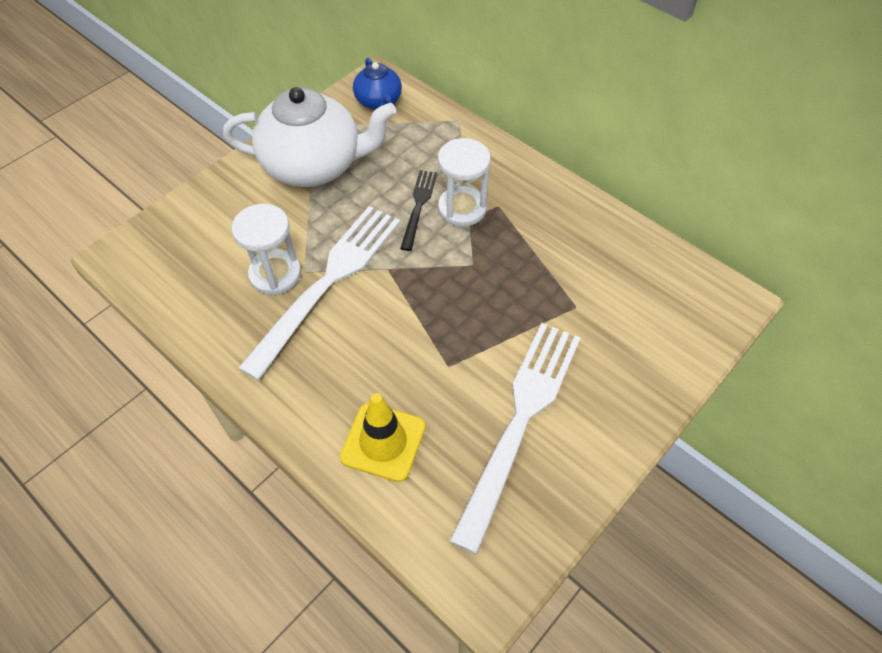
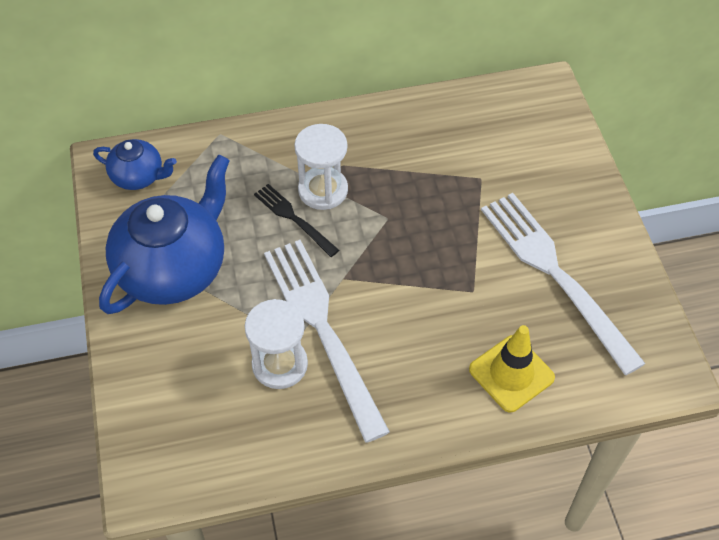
camera: 55 degrees left, 0 degrees up
white teapot [223,87,396,187] -> blue teapot [99,155,230,314]

